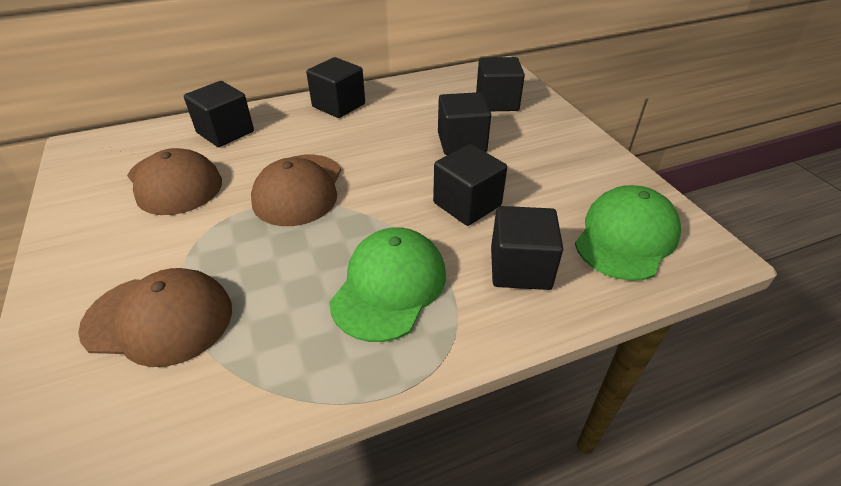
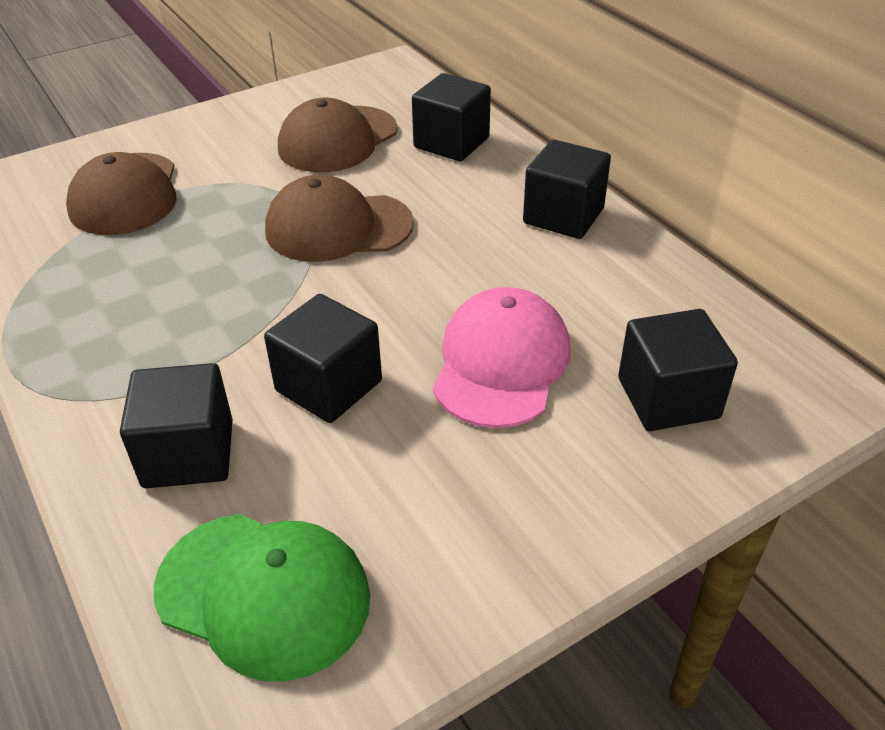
camera: 80 degrees right, 0 degrees up
green cap [329,227,446,342] -> none
black cube [438,92,491,155] -> pink cap [433,287,570,428]

